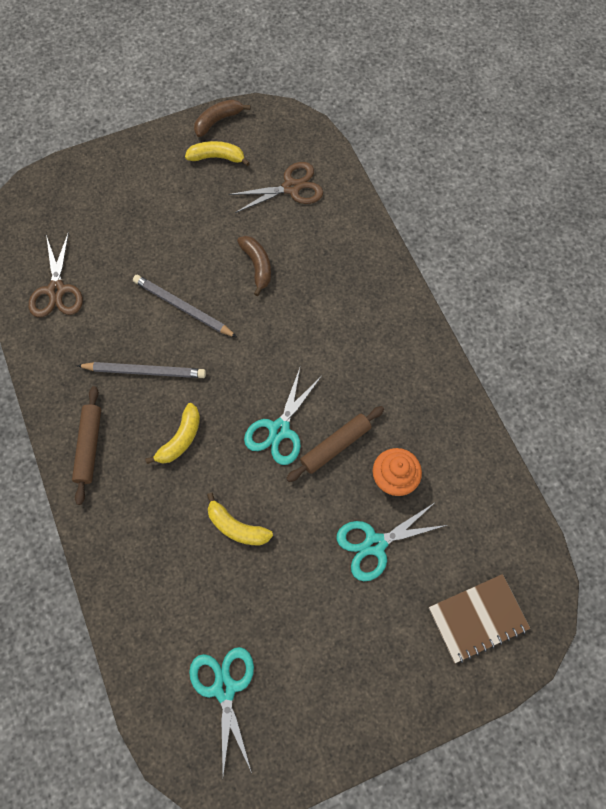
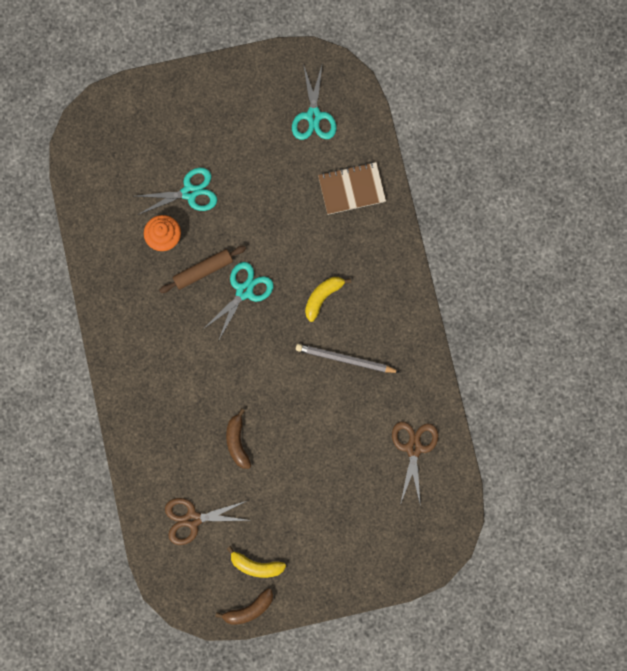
camera: 170 degrees left, 10 degrees up
brown rolling pin [72,386,101,505] -> none
grey pencil [133,275,237,337] -> none
yellow banana [207,493,273,545] -> none
brown notebook [429,574,530,663] -> brown notebook moved to [318,162,386,215]

